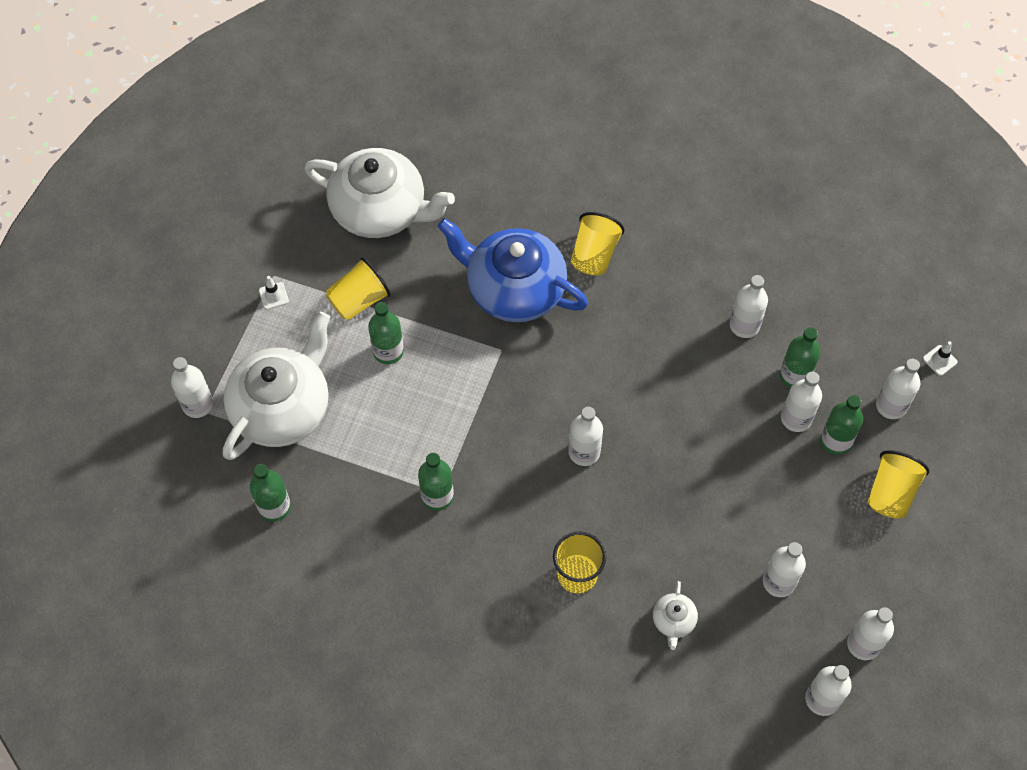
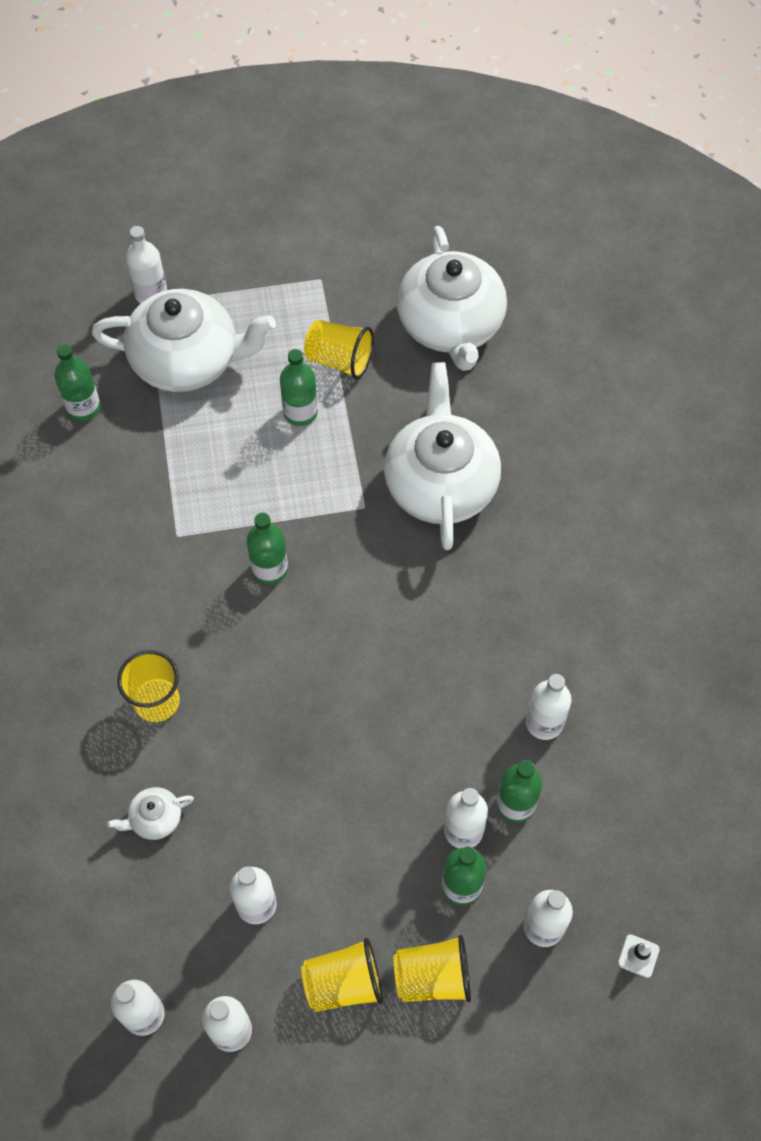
camera: 60 degrees right, 0 degrees up
white traffic cone [259,276,289,310] -> none
green bottle [418,453,454,511] -> green bottle moved to [247,513,288,585]
blue teapot [437,218,588,322] -> white teapot [384,362,501,550]
white bottle [568,407,603,466] -> none
yellow cup [571,212,624,276] -> yellow cup moved to [301,938,383,1012]

